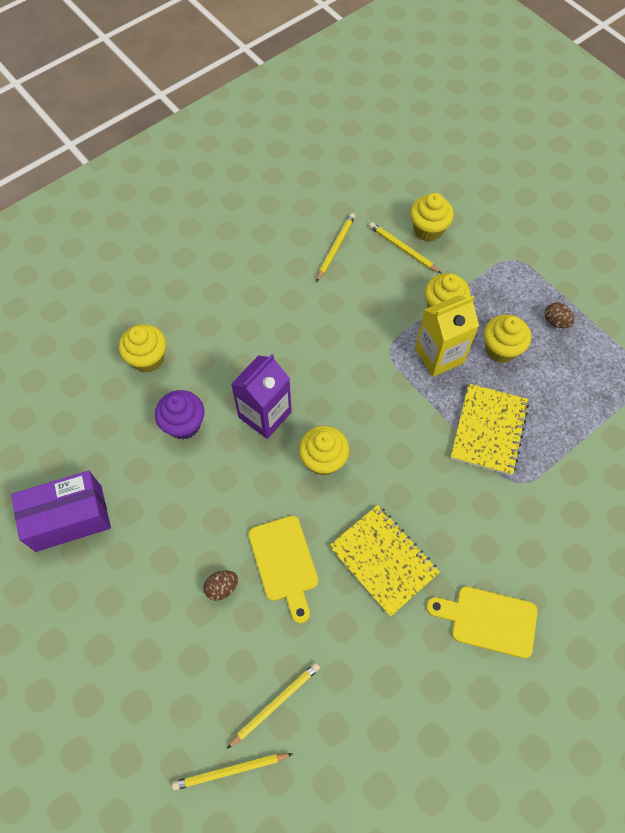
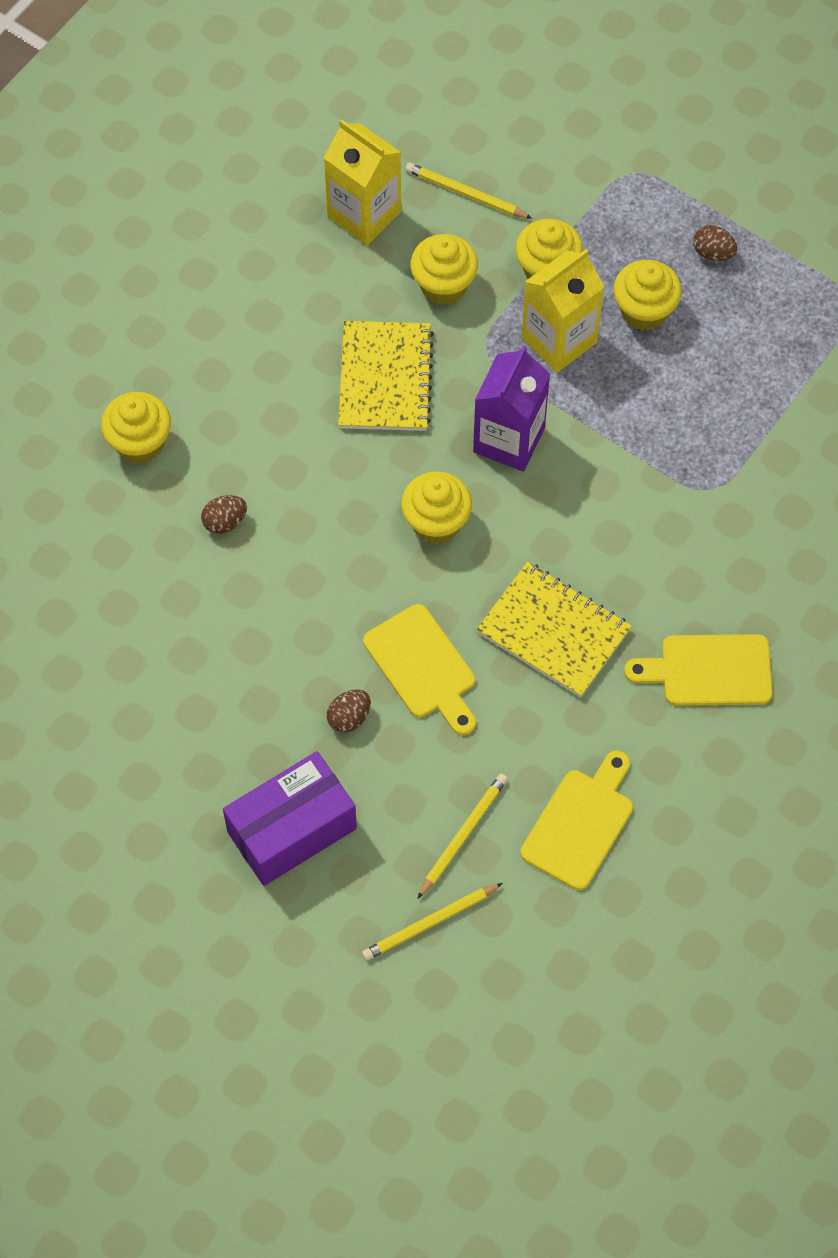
camera: 15 degrees left, 0 degrees up
purple box [11,471,111,552] -> purple box moved to [223,751,357,886]
purple cupcake [155,390,204,439] -> brown egg [201,495,247,534]
purple carton [231,354,292,439] -> purple carton moved to [473,345,550,471]
yellow pencil [316,213,356,282] -> yellow carton [324,119,401,245]
yellow cupcake [410,193,454,242] -> yellow cupcake moved to [410,234,478,305]
yellow notebook [450,383,529,475] -> yellow notebook moved to [338,321,434,431]
none -> yellow cutting board [520,751,633,890]

